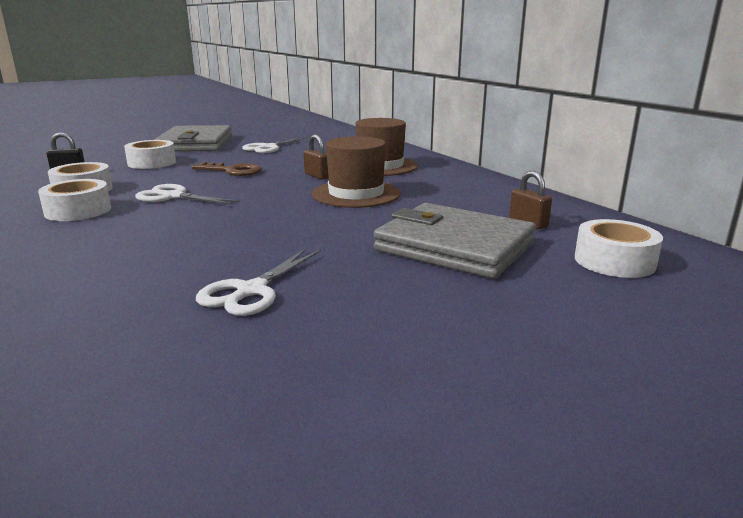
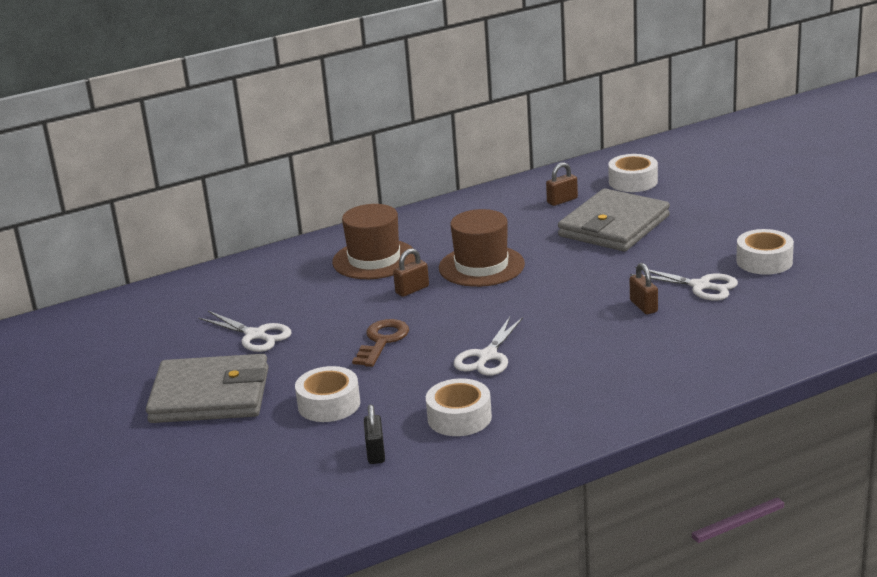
camera: 85 degrees left, 5 degrees up
white tape [38,179,111,221] -> white tape moved to [736,229,794,275]
none -> brown padlock [630,263,658,314]

